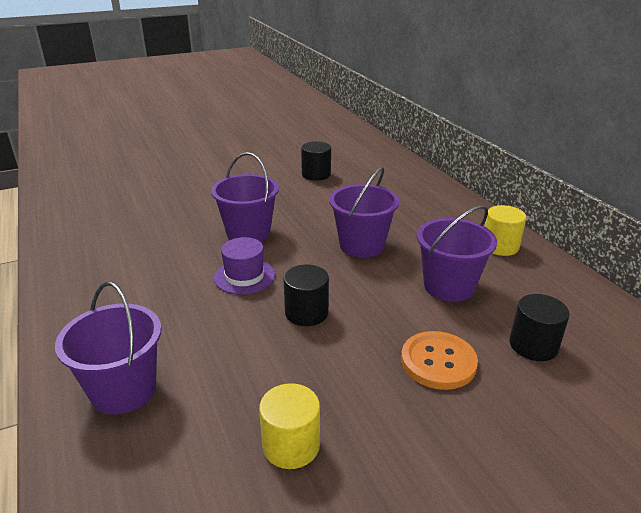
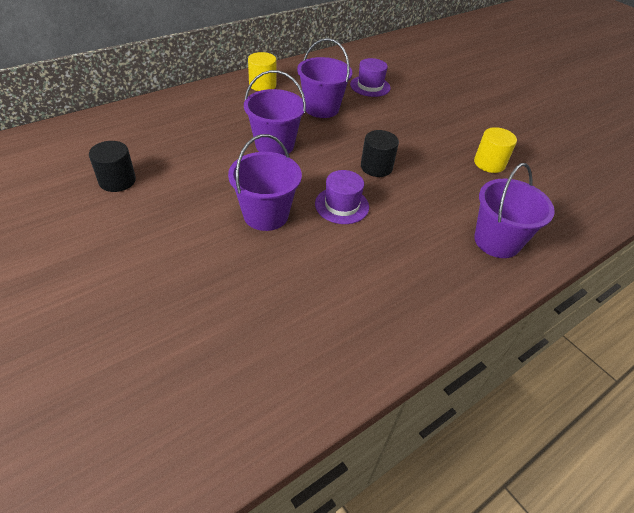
camera: 105 degrees left, 15 degrees up
orange button [401,331,478,390] -> none
black cylinder [510,294,570,361] -> purple hat [350,58,391,97]

